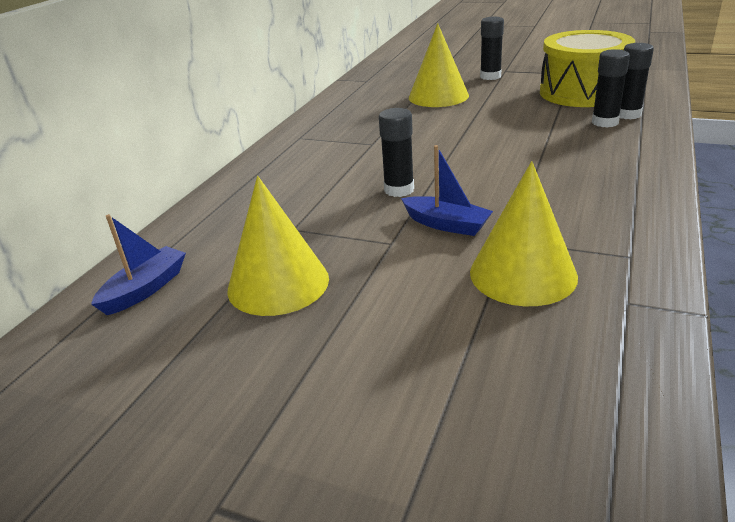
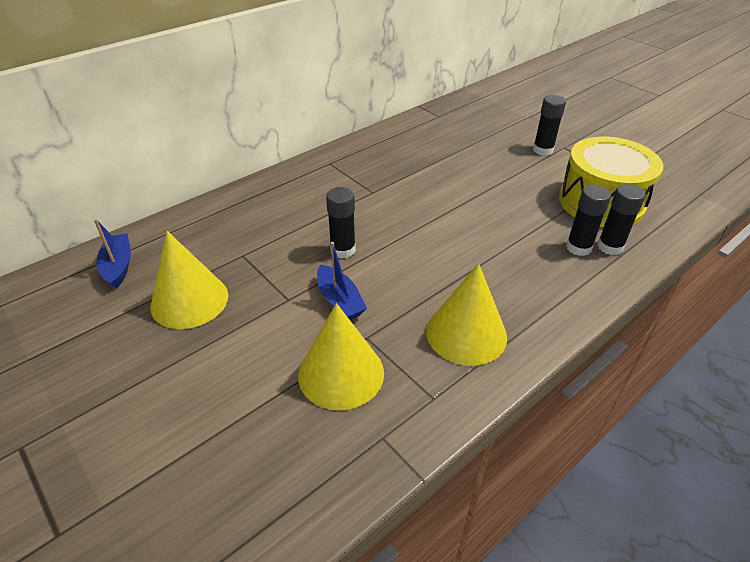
camera: 25 degrees right, 10 degrees up
blue boat [91,214,186,315] -> blue boat turned 75 degrees counterclockwise [94,219,131,289]
yellow cone [409,23,469,107] -> yellow cone moved to [426,263,507,366]

